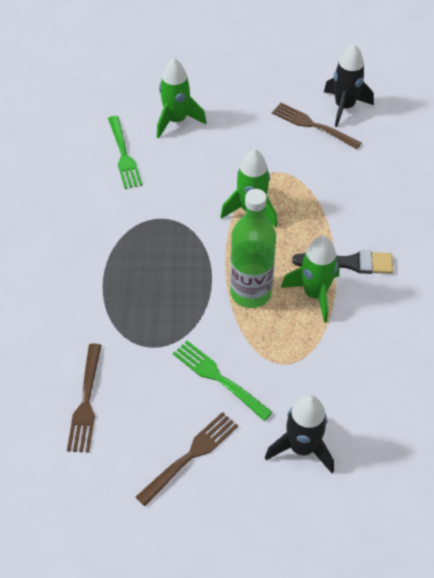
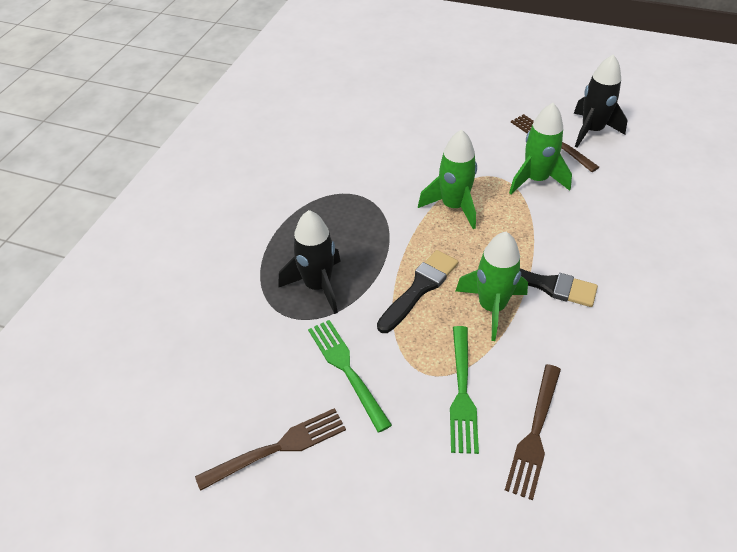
camera: 20 degrees right, 5 degrees down
brown fork [67,344,102,453] -> brown fork moved to [505,364,561,500]
green fork [108,116,142,189] -> green fork moved to [450,326,479,454]
green rocket [157,58,207,138] -> green rocket moved to [509,103,572,194]
green bottle [230,189,276,308] -> black brush [377,250,458,333]
black rocket [265,395,334,473] -> black rocket moved to [278,210,341,314]

